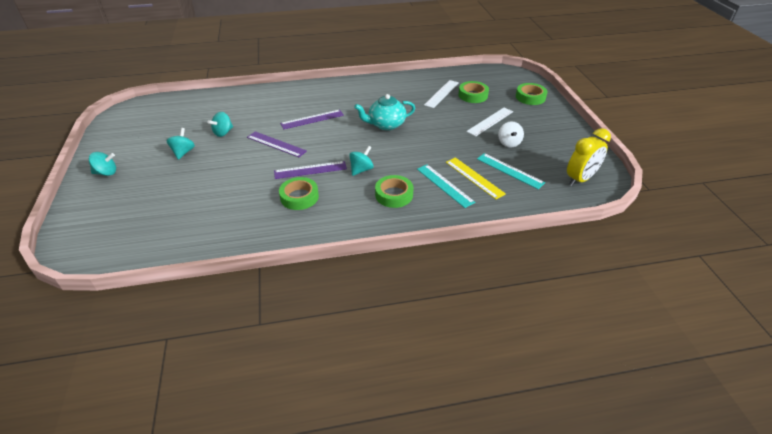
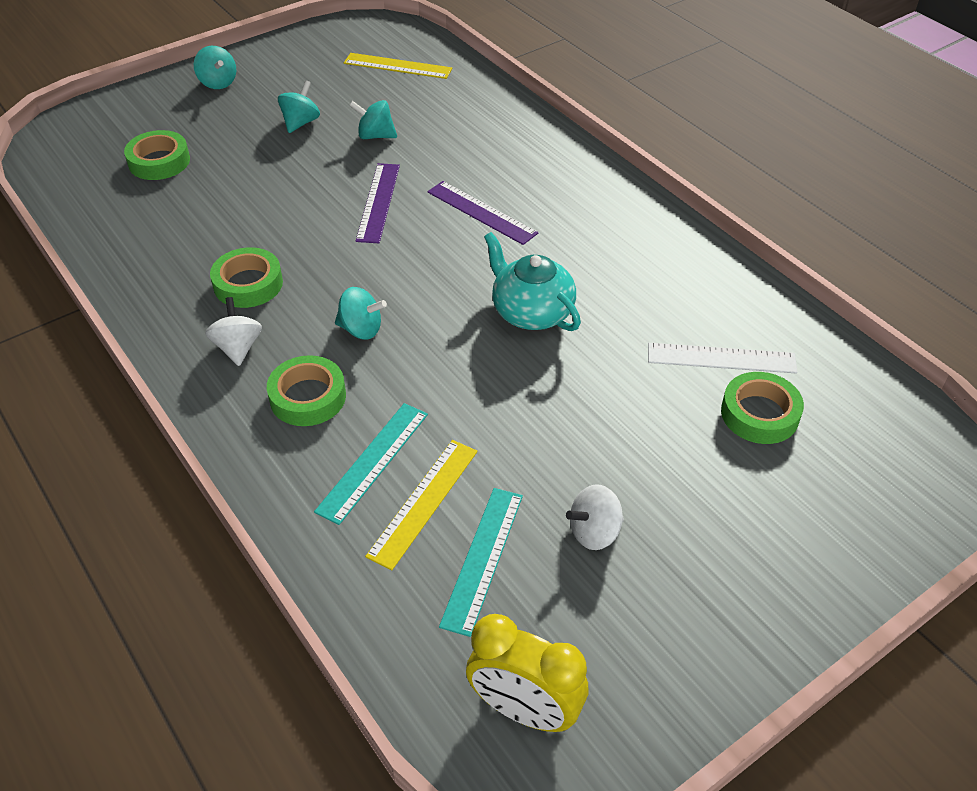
camera: 65 degrees right, 5 degrees up
turquoise spinning top [167,128,195,160] -> turquoise spinning top turned 45 degrees counterclockwise [278,81,320,133]
purple ruler [274,161,347,179] -> none
white ruler [466,108,513,136] -> none
green tape [516,83,547,105] -> green tape moved to [124,130,190,180]
none -> white spinning top [205,297,262,366]
none -> yellow ruler [344,53,452,79]

